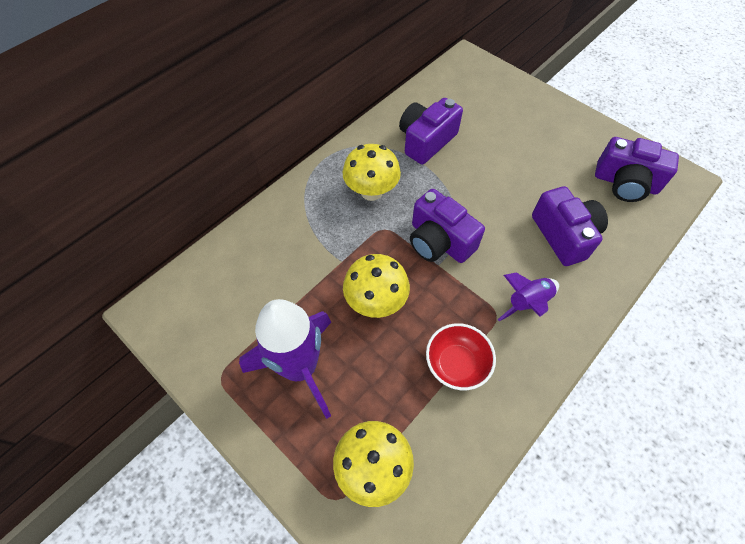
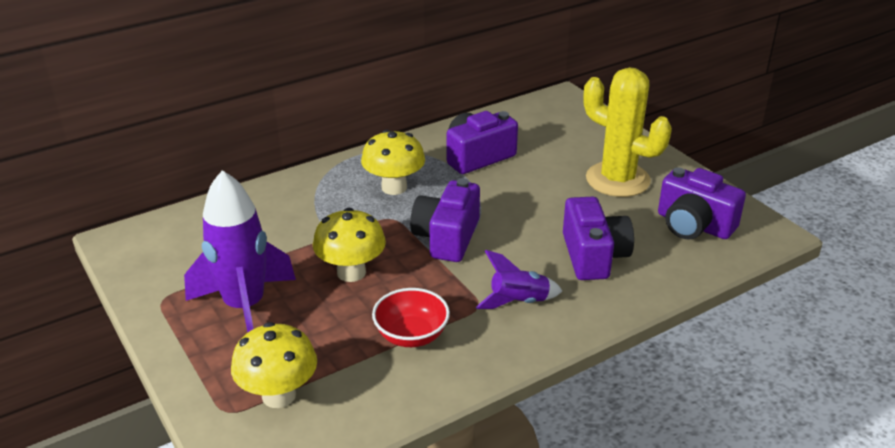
camera: 15 degrees right, 25 degrees down
purple camera [410,189,485,263] -> purple camera turned 45 degrees clockwise [410,178,480,262]
none -> yellow cactus [584,67,672,197]

